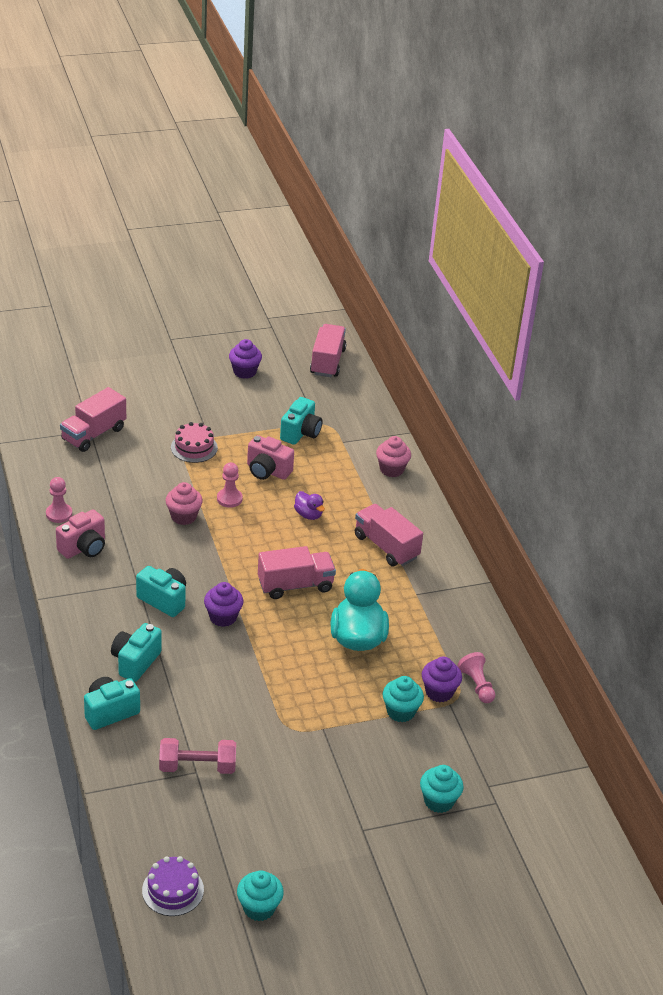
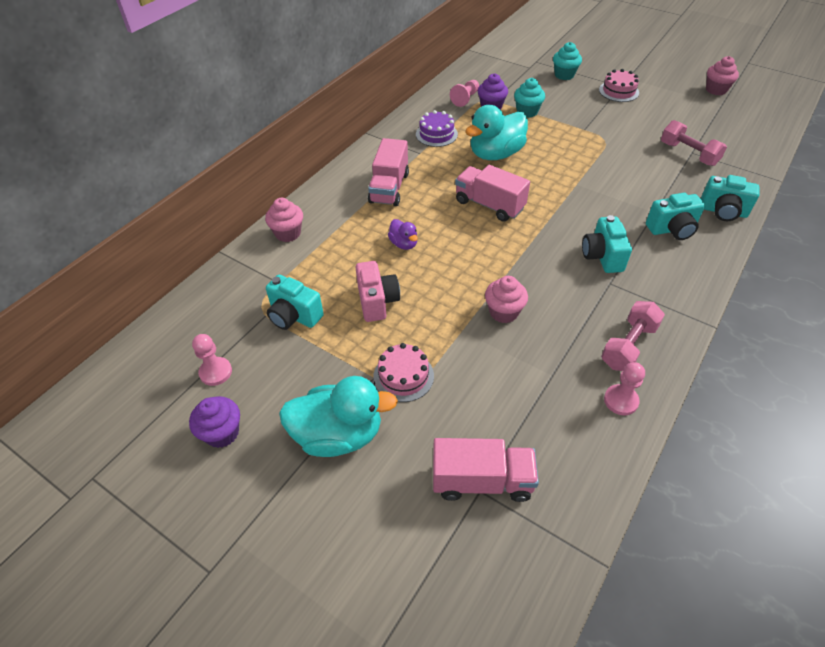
camera: 125 degrees left, 10 degrees up
pink camera [56,509,105,559] -> pink dumbbell [601,301,665,371]
purple cake [142,856,204,916] -> purple cake moved to [416,110,458,147]
purple cupcake [204,582,244,627] -> none
pink pawn [217,462,243,508] -> pink pawn moved to [192,334,232,386]
turquoise cupcake [237,870,284,921] -> pink cupcake [706,56,739,95]
turquoise camera [280,397,322,445] -> turquoise camera turned 135 degrees counterclockwise [266,275,324,330]
purple duck [294,491,325,520] -> purple duck turned 135 degrees clockwise [388,219,418,250]
pink truck [310,324,346,377] -> none
none -> turquoise duck [279,376,398,457]
none -> pink cake [599,69,639,102]

